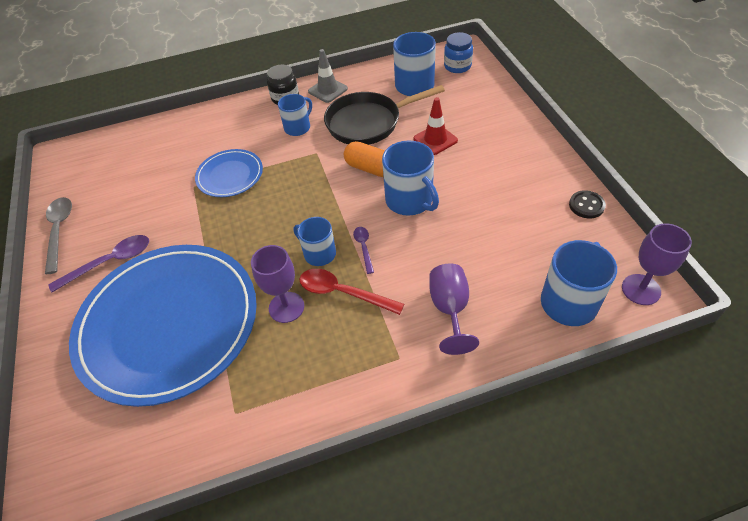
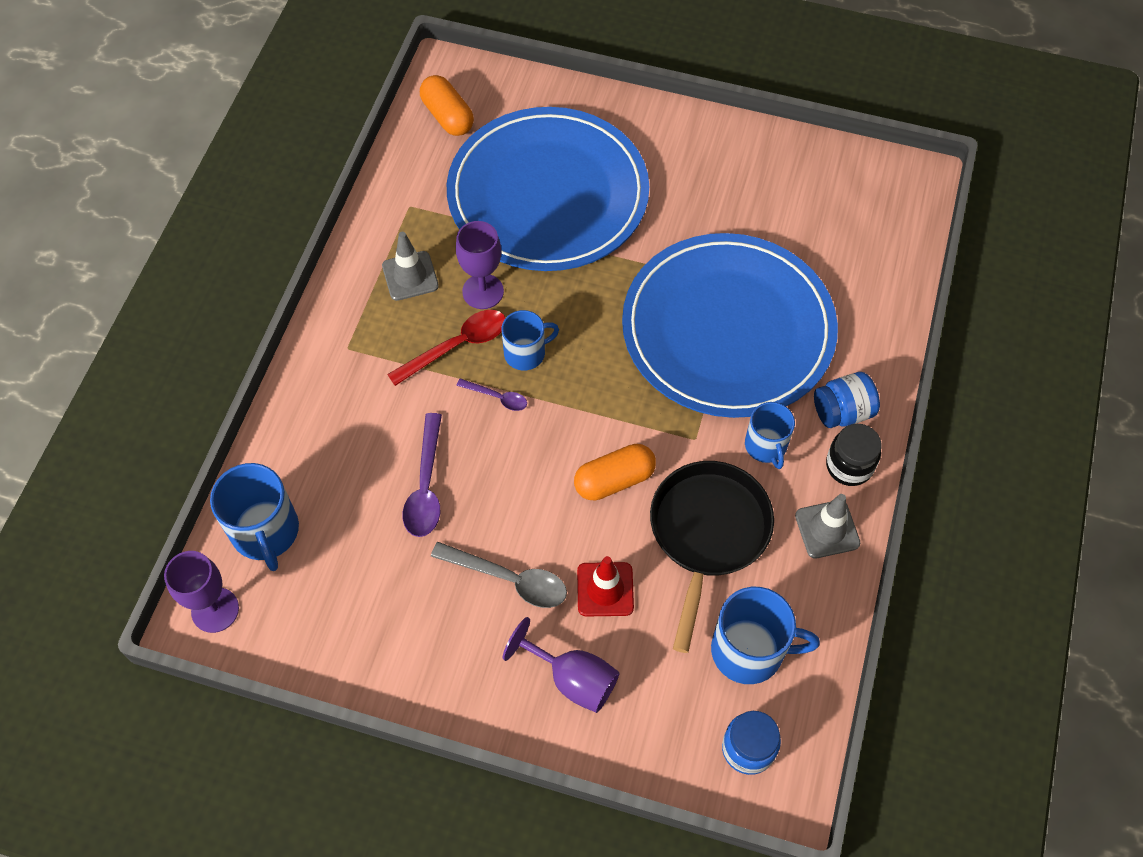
camera: 120 degrees right, 10 degrees up
grey spoon [45,197,72,274] -> grey spoon moved to [431,542,567,608]
purple spoon [48,235,149,292] -> purple spoon moved to [403,413,442,537]
blue plate [195,149,263,197] -> blue plate [622,233,838,418], size x2.20
blue mug [382,141,439,216] -> none
purple goblet [429,263,479,355] -> purple goblet moved to [502,617,620,713]
black button [569,190,606,218] -> none
none -> grey traffic cone [382,232,439,301]
none -> orange capsule [420,75,474,136]
none -> blue jar [814,372,880,428]

